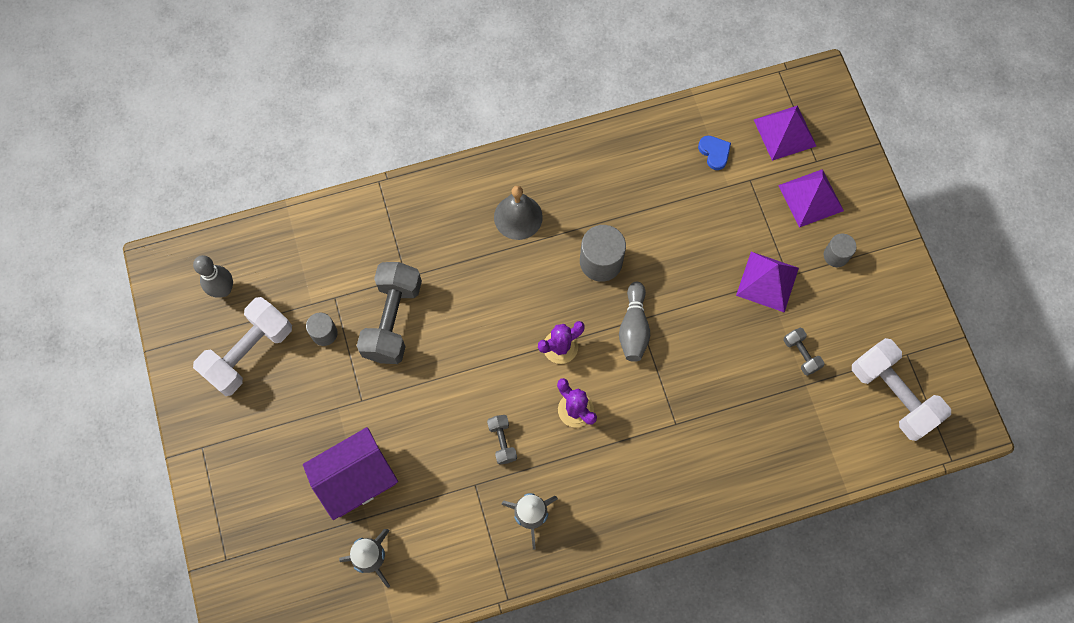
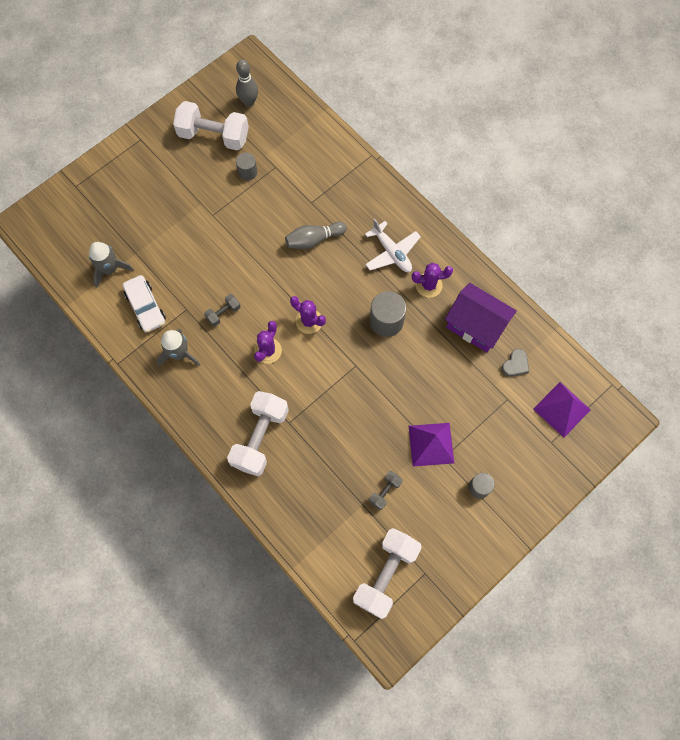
camera: 65 degrees right, 0 degrees up
purple house [303,427,398,520] -> purple house moved to [445,283,517,352]
grey dumbbell [357,262,422,364] -> none
grey bell [494,186,543,240] -> white plane [365,219,421,272]
grey bowling pin [619,282,650,362] -> grey bowling pin moved to [285,222,347,249]
blue heart [698,136,731,170] -> grey heart [502,349,529,377]
purple pyramid [778,169,844,228] -> none
none -> white car [123,275,166,333]
none -> white dumbbell [227,391,289,476]
none -> purple cactus [412,263,453,298]

